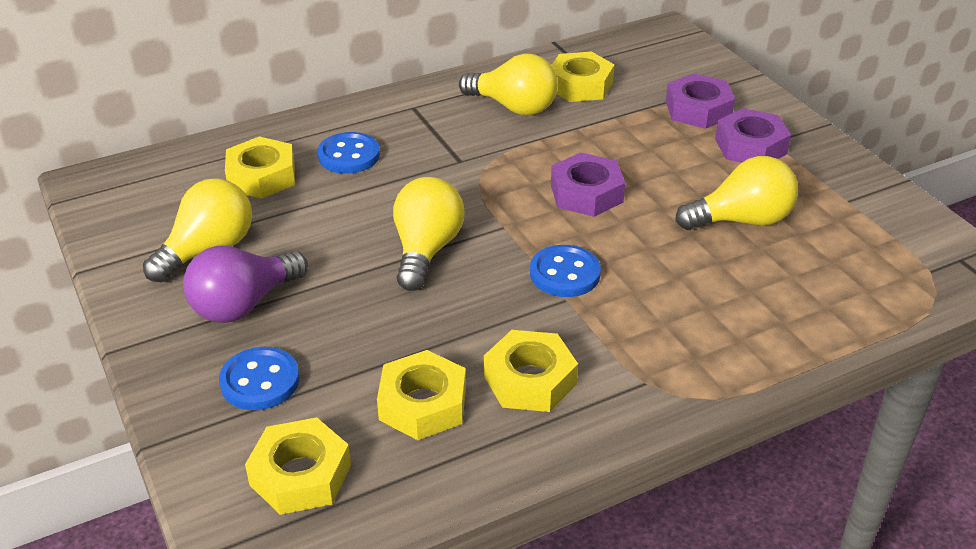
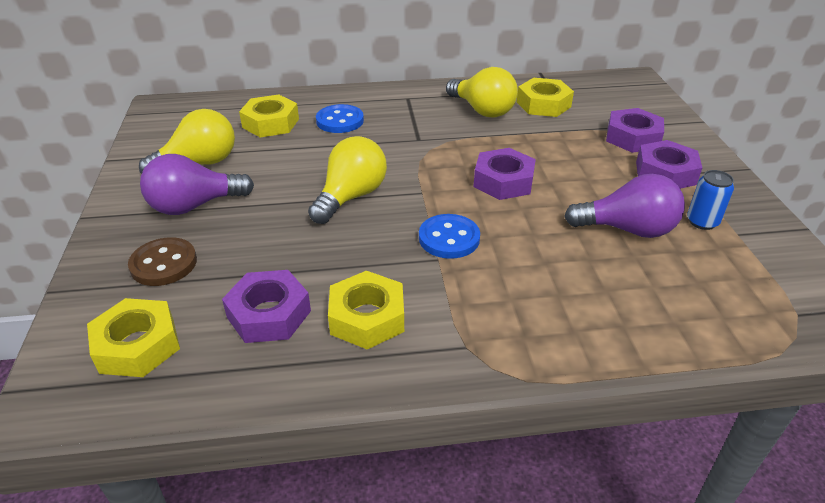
camera: 20 degrees right, 0 degrees up
blue button [219,347,299,410] -> brown button [128,237,197,286]
yellow nut [377,350,466,440] -> purple nut [222,270,311,343]
yellow light bulb [676,156,798,230] -> purple light bulb [564,174,685,238]
none -> blue can [687,170,734,230]

